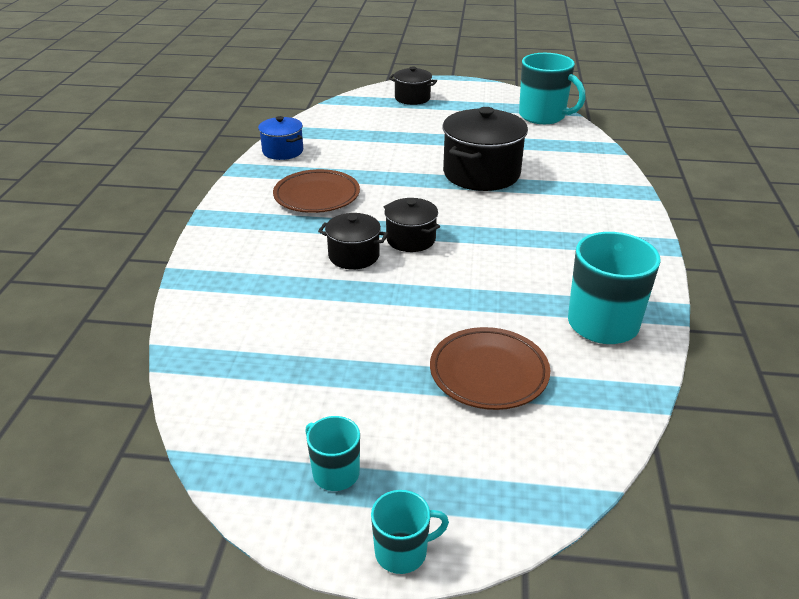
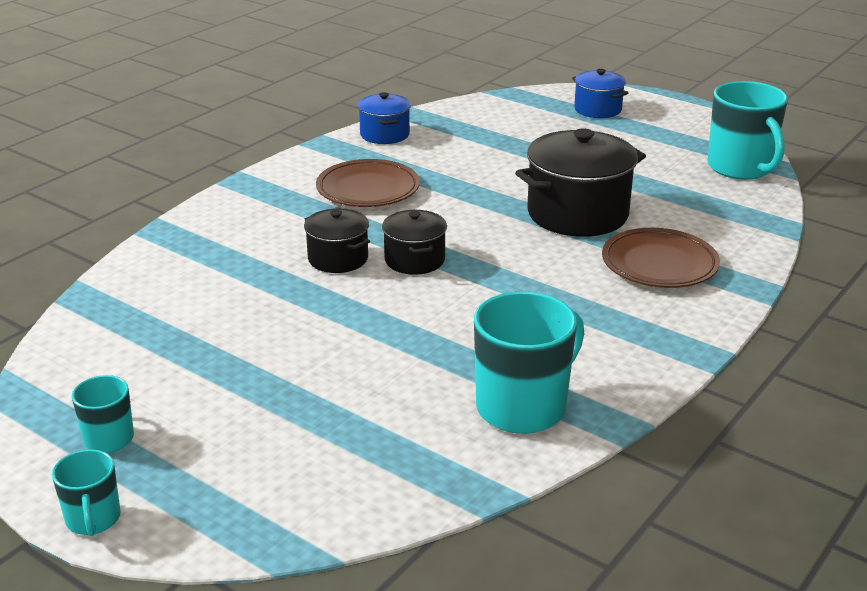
camera: 30 degrees right, 5 degrees down
turquoise mug [371,490,449,574] -> turquoise mug turned 60 degrees clockwise [52,449,120,536]
black pot [389,67,437,105] -> blue pot [572,69,628,118]
brown plate [430,327,550,410] -> brown plate moved to [602,228,720,288]

